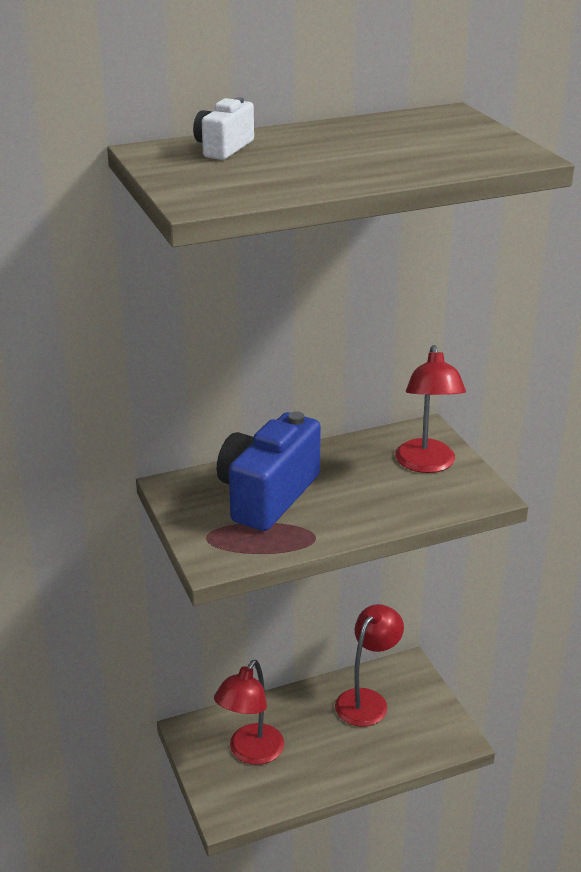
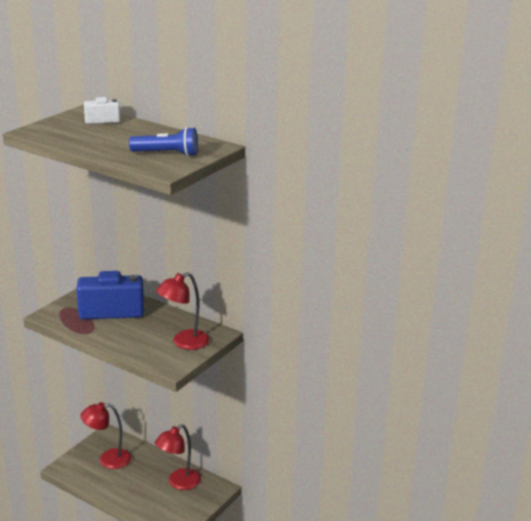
camera: 55 degrees right, 5 degrees down
red lamp [335,604,404,727] -> red lamp turned 135 degrees clockwise [155,424,201,490]
none -> blue flashlight [129,127,198,156]

